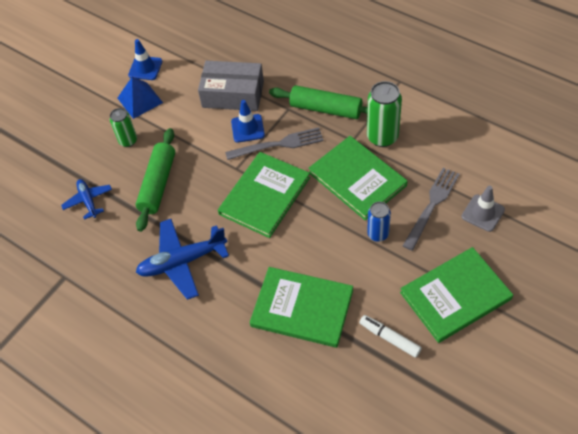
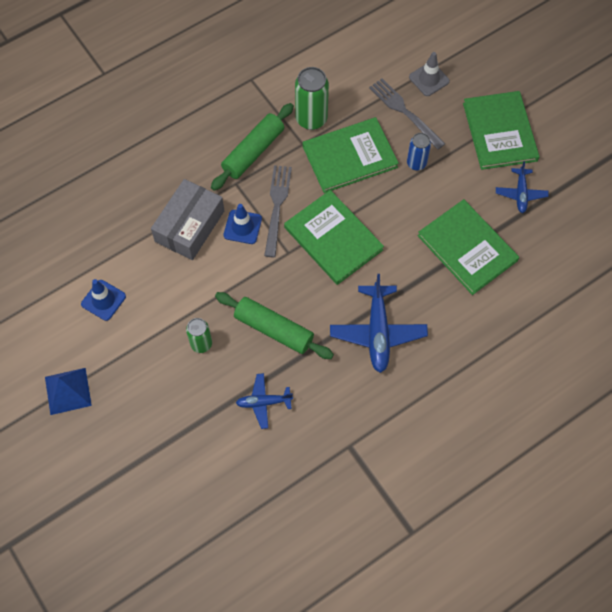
camera: 75 degrees left, 10 degrees up
blue pyramid [118,76,163,119] -> blue pyramid moved to [45,368,92,415]
green book [250,267,353,348] -> green book turned 75 degrees counterclockwise [418,199,519,295]
white marker [360,315,422,358] -> blue plane [496,161,549,213]

